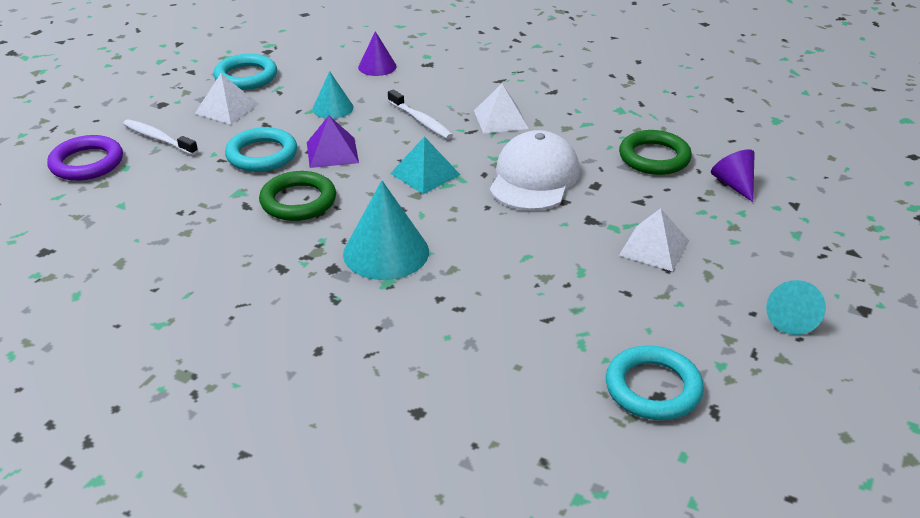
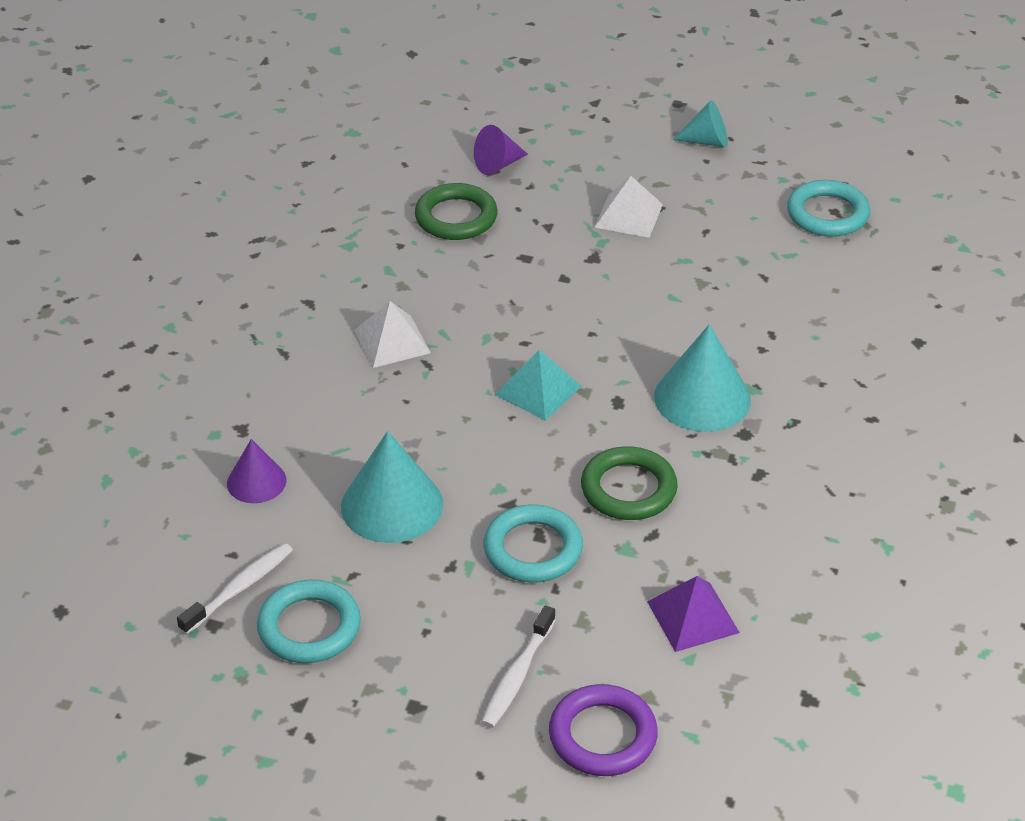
camera: 100 degrees left, 5 degrees up
white pyramid [195,73,259,124] -> none
purple pyramid [307,116,359,168] -> purple pyramid moved to [647,576,740,652]
turquoise cone [313,71,354,119] -> turquoise cone [341,431,443,543], size x1.70
white toothbrush [388,89,453,139] -> white toothbrush moved to [177,543,293,635]
white cap [490,130,580,211] -> none

